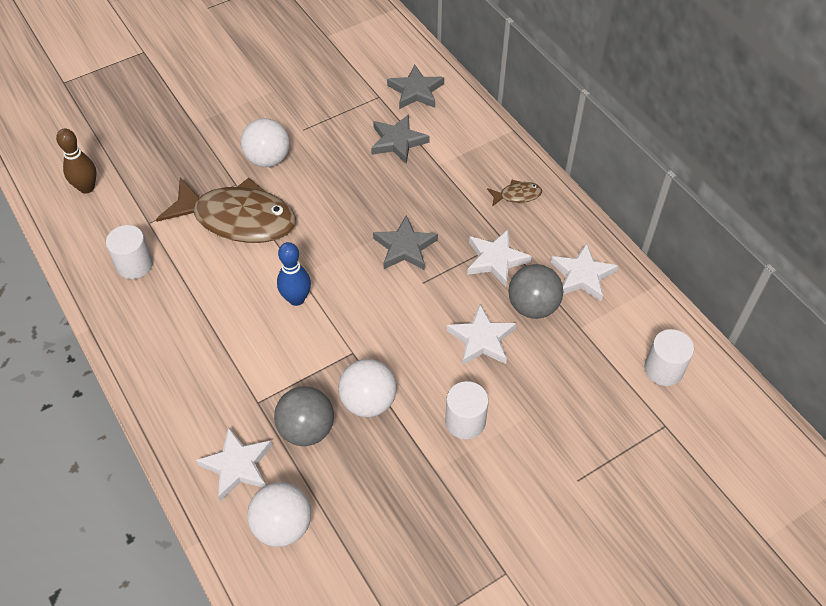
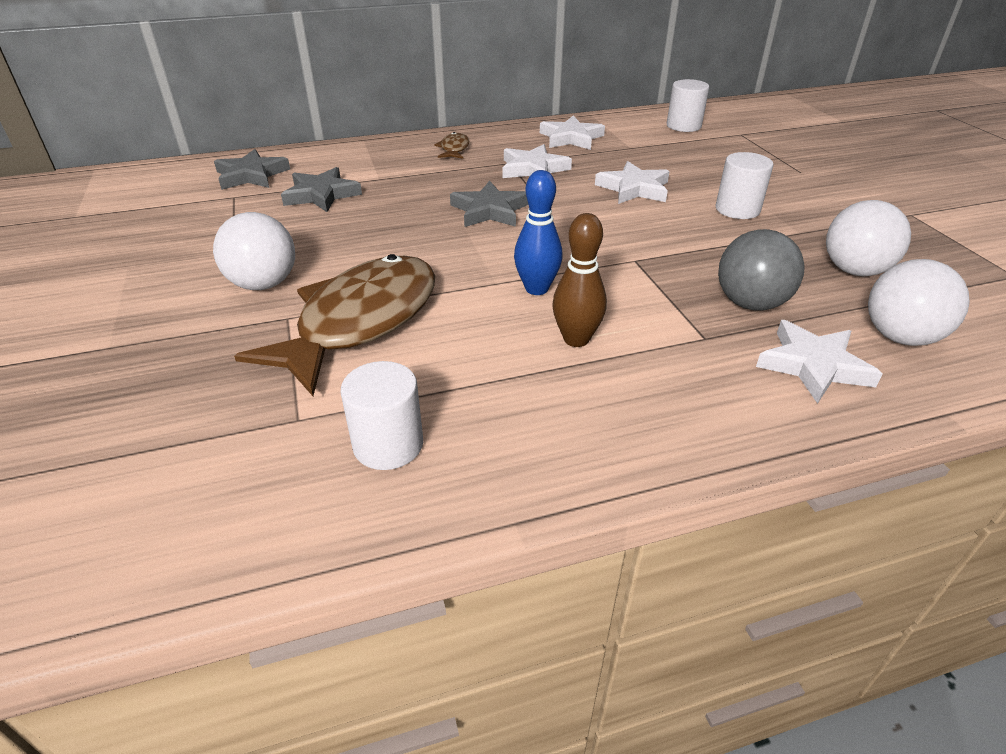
camera: 75 degrees left, 15 degrees down
brown bowling pin [56,128,96,194] -> brown bowling pin moved to [553,213,607,347]
white ball [338,359,397,417] -> white ball moved to [826,200,911,276]
grey ball [508,264,563,319] -> none

